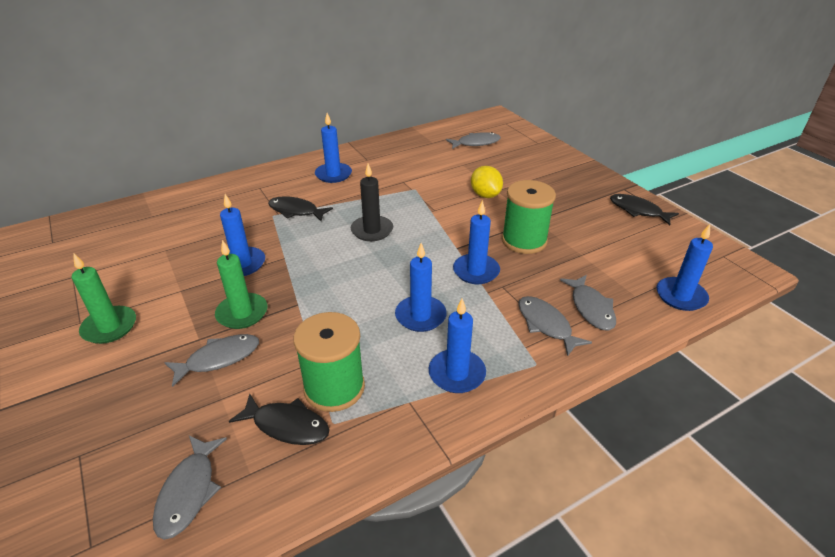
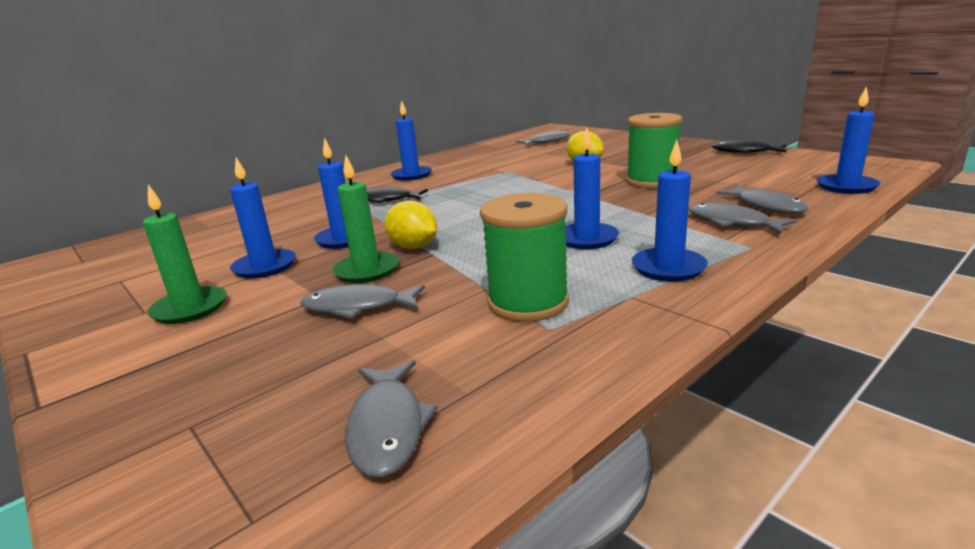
camera: 10 degrees left, 15 degrees down
grey fish [164,334,259,387] -> grey fish turned 135 degrees counterclockwise [301,284,425,319]
black fish [229,393,330,445] -> none
black candle [351,164,393,241] -> none
blue candle [453,200,500,284] -> blue candle moved to [230,158,296,279]
none -> yellow lemon [384,200,437,249]

